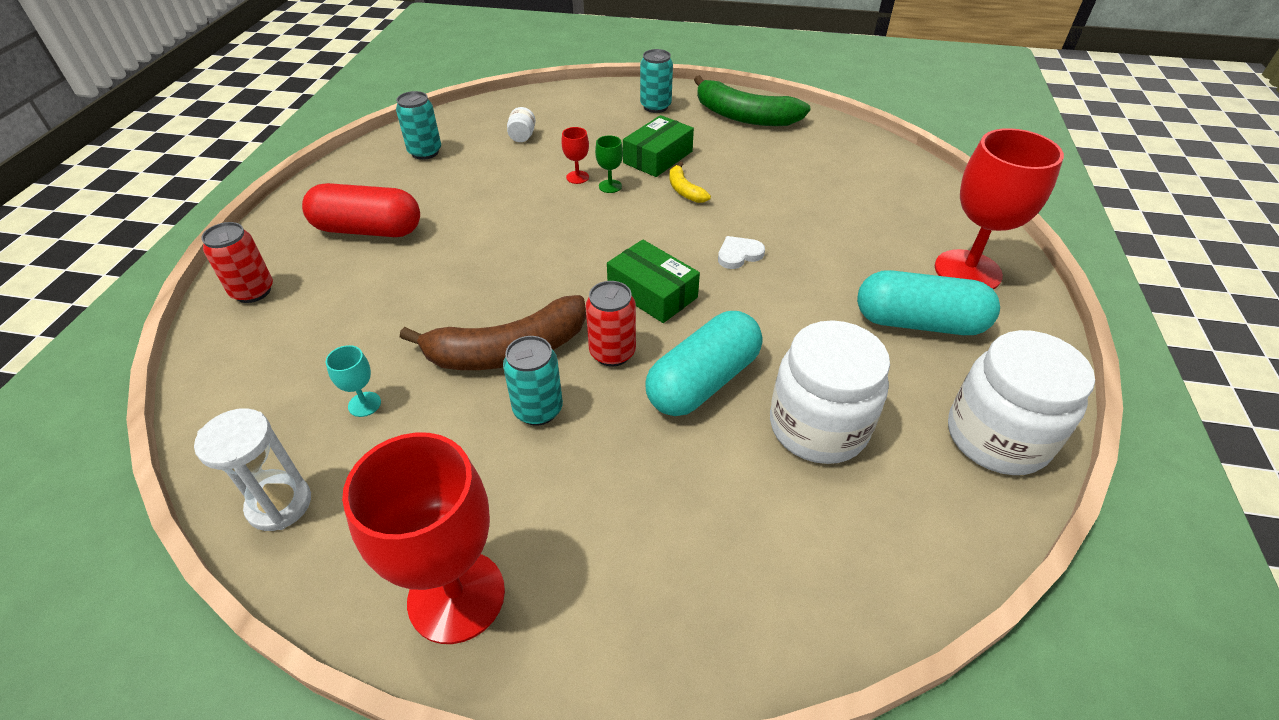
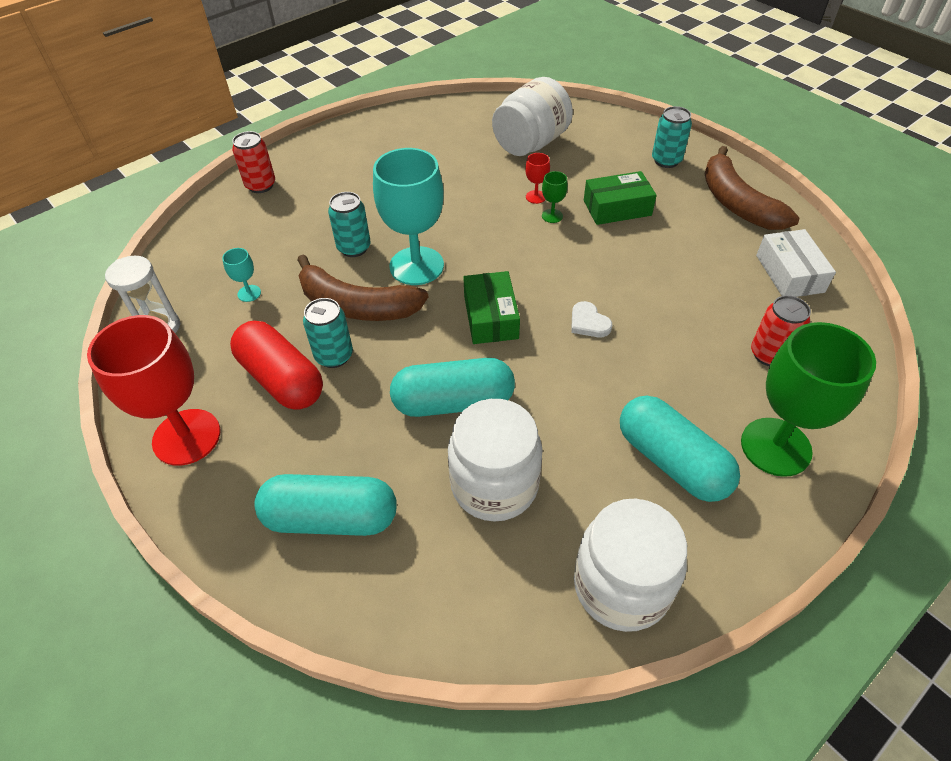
camera: 40 degrees right, 5 degrees up
red capsule [302,183,420,237] -> red capsule moved to [230,321,323,410]
turquoise can [396,91,441,160] -> turquoise can moved to [328,192,371,257]
white jar [507,107,536,142] -> white jar [492,77,573,156], size x2.48
red can [586,281,636,367] -> red can moved to [751,295,811,366]
yellow banana [669,162,711,203] -> none
green banana [694,75,811,126] -> brown banana [705,146,799,230]
white heart [718,236,765,269] -> white heart turned 135 degrees counterclockwise [571,301,612,337]
red goblet [935,128,1064,289] -> green goblet [741,322,876,477]
none -> turquoise capsule [254,474,397,536]
none -> turquoise goblet [373,148,444,285]
none -> white box [756,229,836,297]

